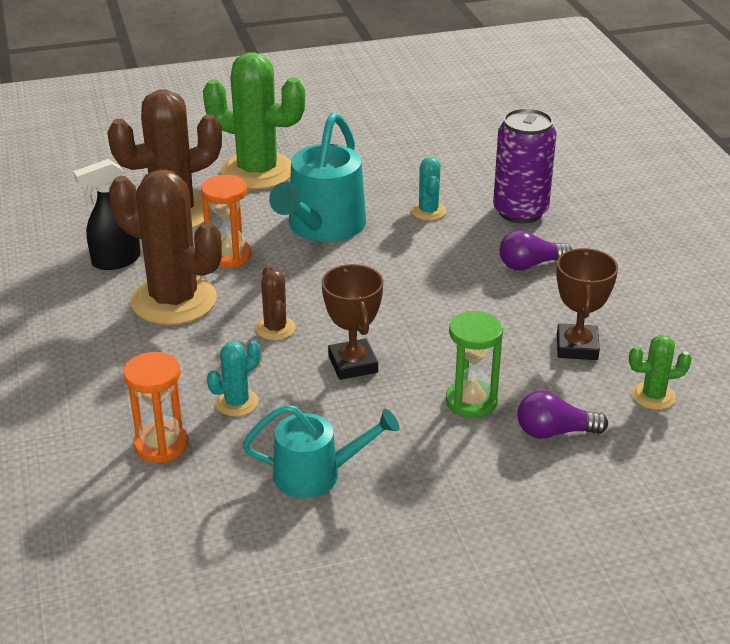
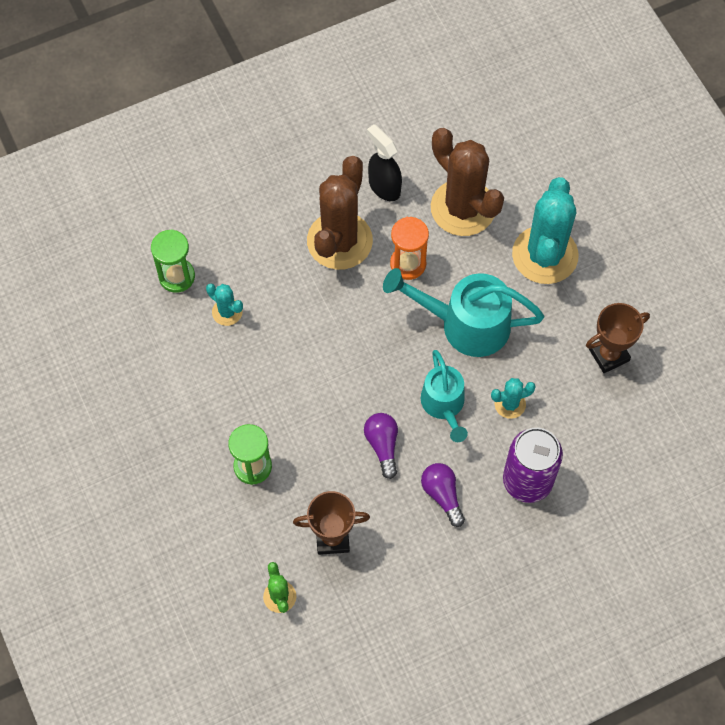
camera: 80 degrees right, 30 degrees up
orange hourglass [123,352,188,463] -> green hourglass [151,229,195,293]
green cactus [203,52,305,189] -> turquoise cactus [512,177,578,284]
turquoise watering can [243,404,399,498] -> turquoise watering can moved to [421,350,468,442]
brown cactus [255,266,296,340] -> none
brown trophy [322,264,383,380] -> brown trophy moved to [586,303,650,373]
purple light bulb [517,390,608,439] -> purple light bulb moved to [364,413,398,479]

